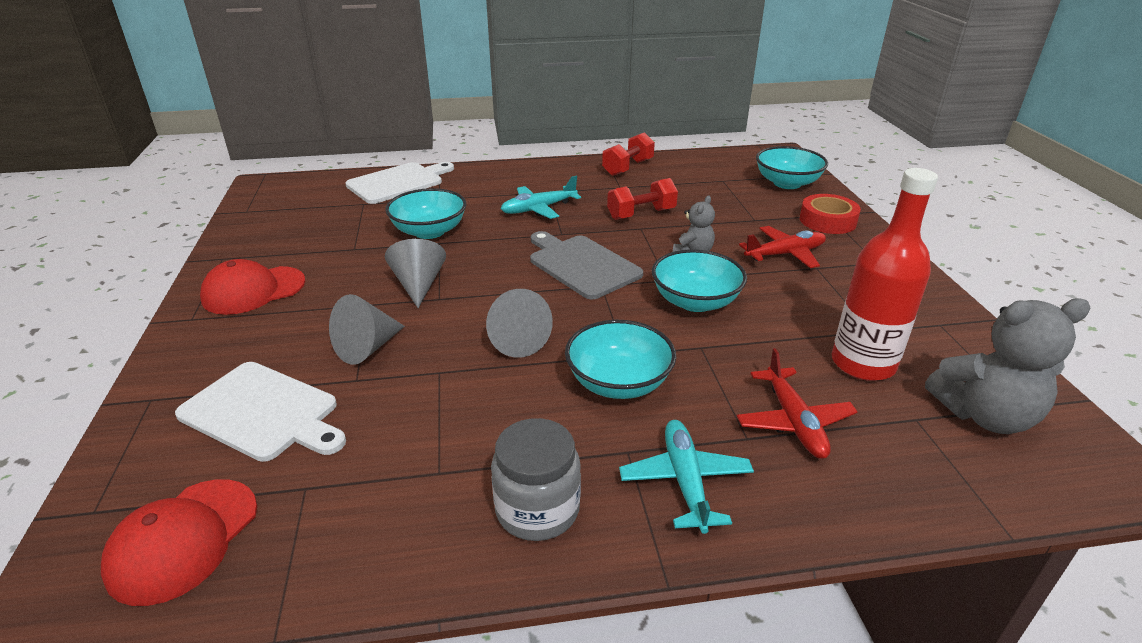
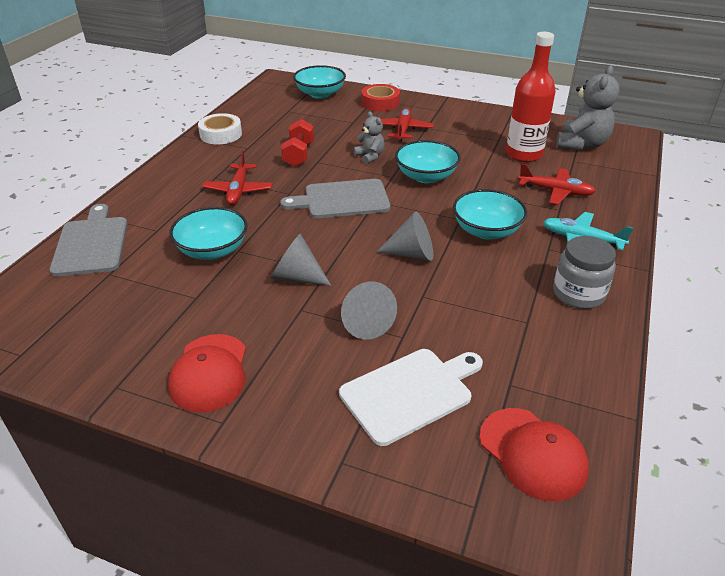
camera: 60 degrees left, 5 degrees up
white cutting board [345,162,454,204] -> grey cutting board [50,204,128,277]
turquoise plane [501,176,581,219] -> red plane [202,151,273,205]
red dumbbell [602,132,655,176] -> white tape [198,113,242,144]

